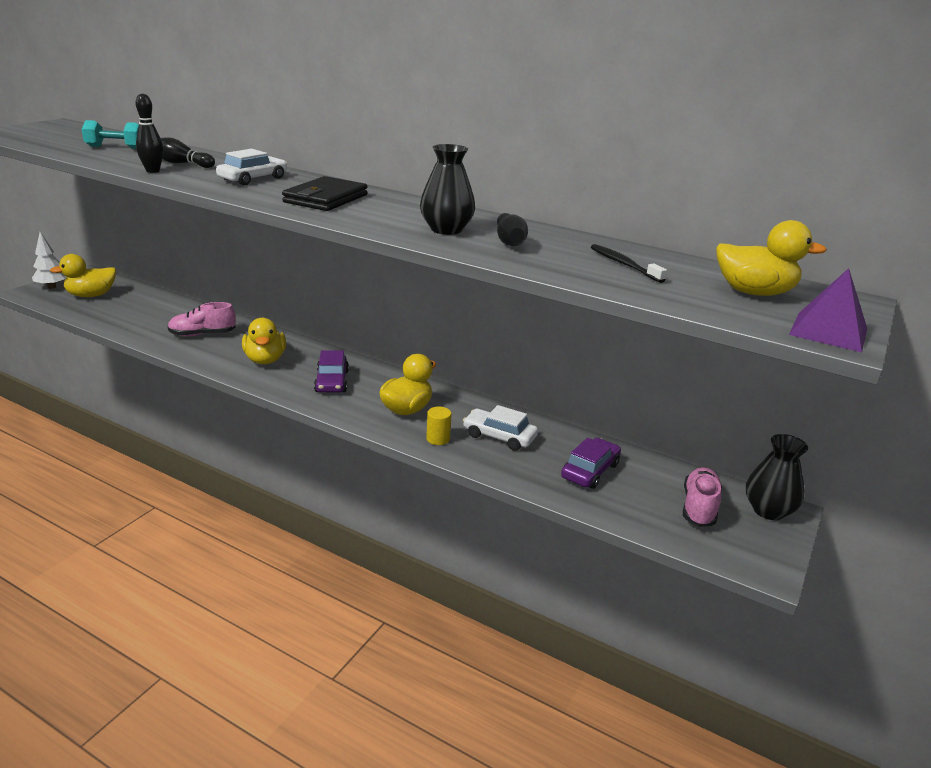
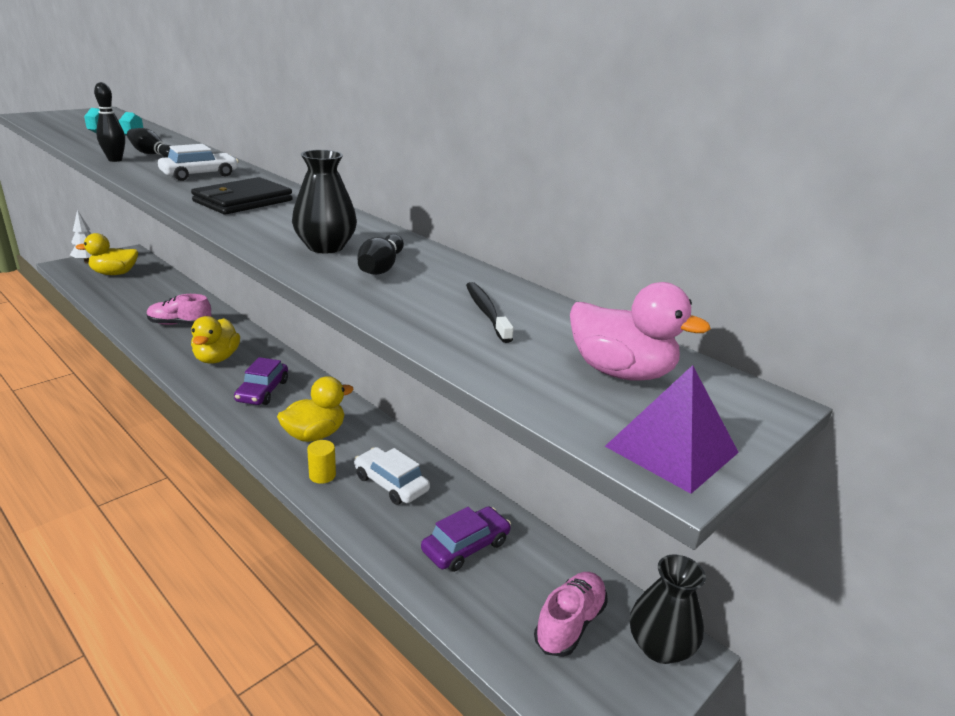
camera: 15 degrees right, 0 degrees up
yellow duck [716,220,827,296] -> pink duck [570,282,711,381]

